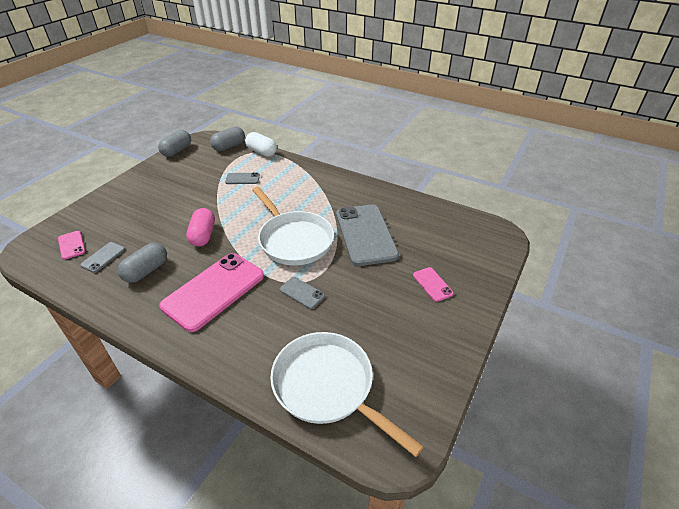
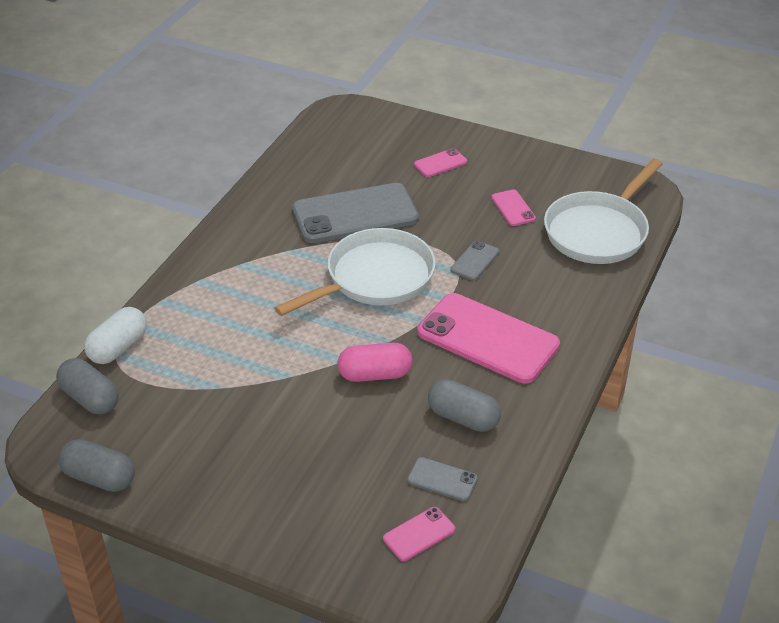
camera: 95 degrees left, 0 degrees up
grey phone [225,173,260,184] -> none
none -> pink phone [491,189,536,226]

